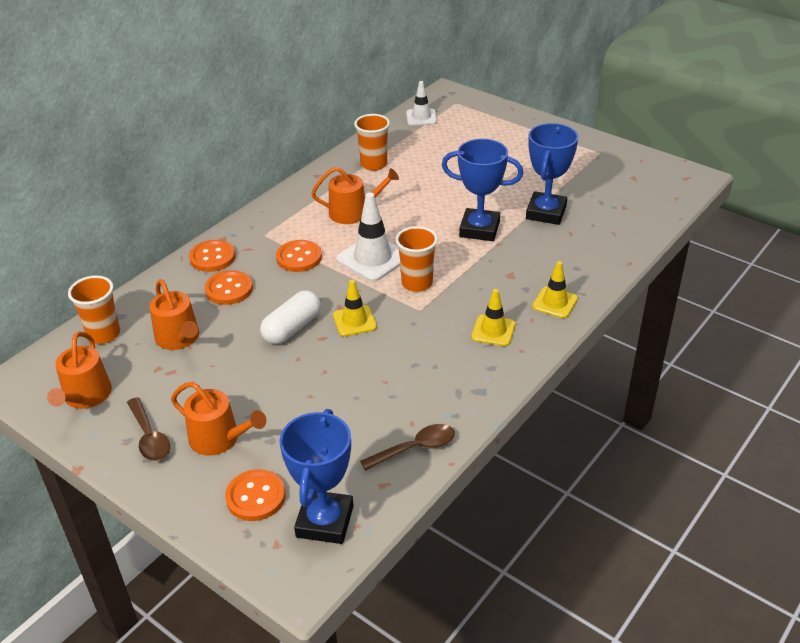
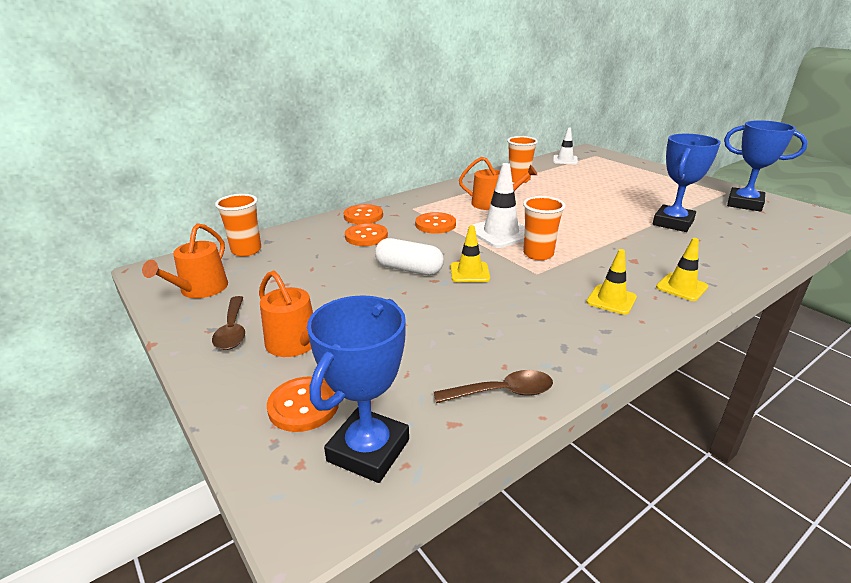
camera: 15 degrees right, 10 degrees down
orange watering can [149,279,199,350] -> none
white capsule [260,290,321,344] -> white capsule turned 60 degrees clockwise [375,238,444,275]
blue trophy [442,139,523,241] -> blue trophy moved to [724,120,808,212]

